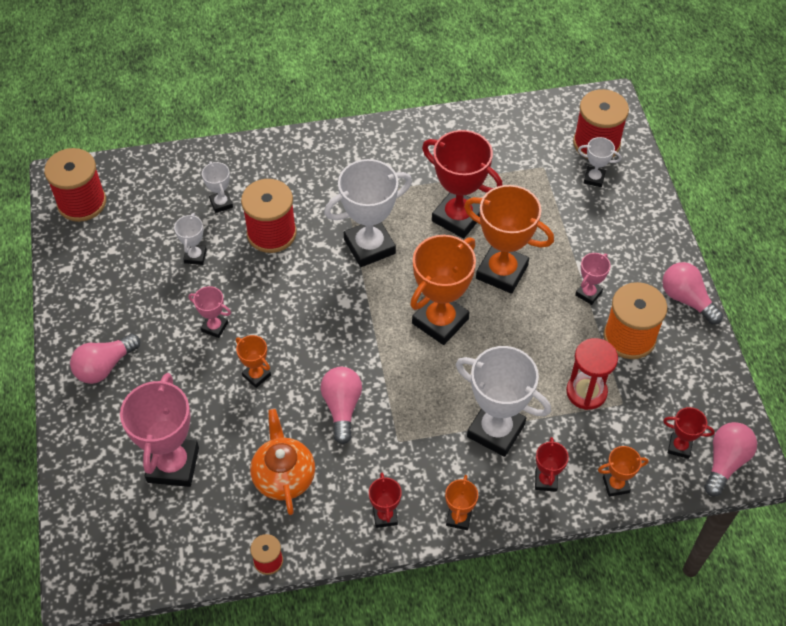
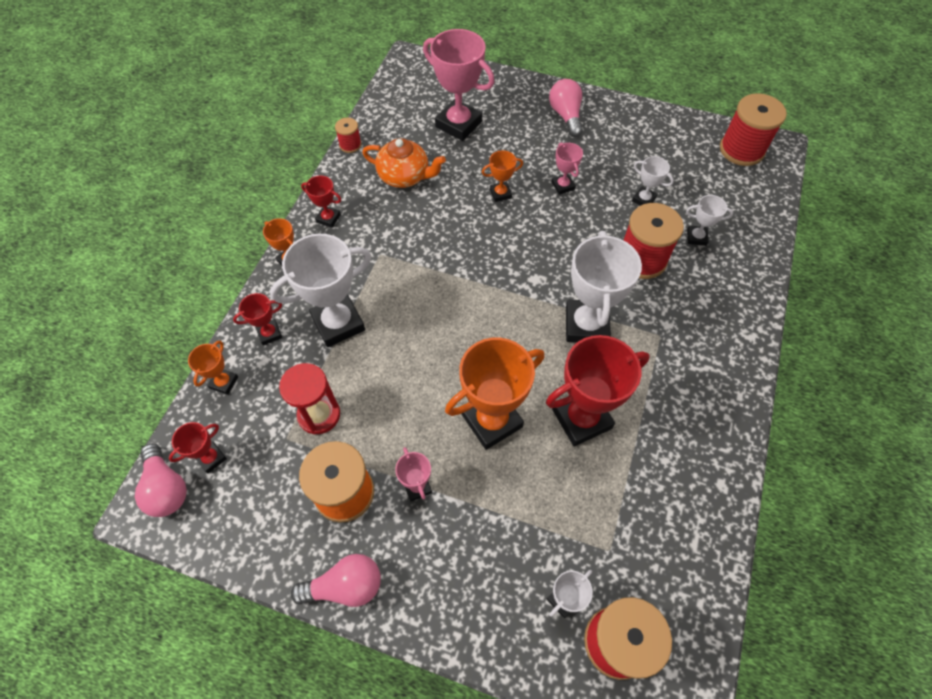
camera: 120 degrees right, 5 degrees up
pink trophy [188,286,231,338] -> pink trophy turned 75 degrees counterclockwise [552,142,583,195]
pink light bulb [321,367,362,444] -> none
orange trophy [410,235,476,345] -> none
red trophy [535,437,569,492] -> red trophy turned 60 degrees counterclockwise [233,293,282,345]

